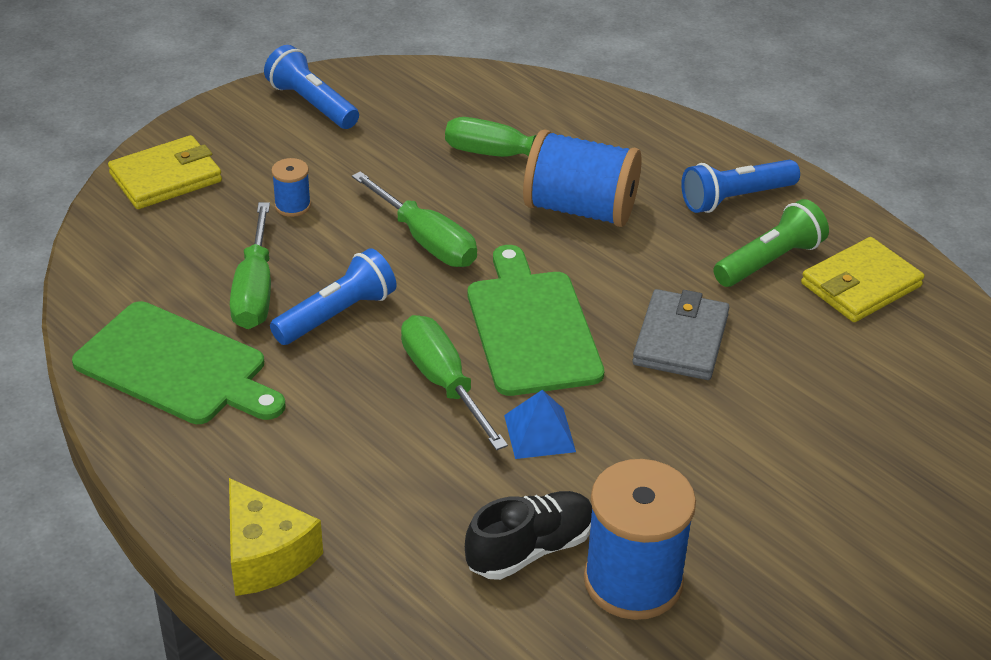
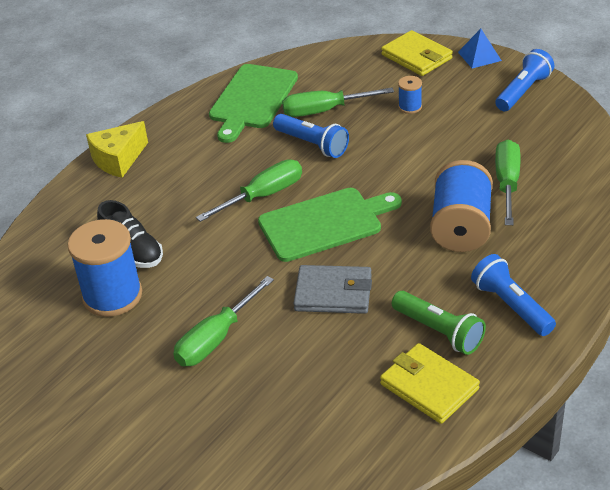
camera: 85 degrees right, 0 degrees up
green screwdriver [352,171,477,267] -> green screwdriver moved to [173,276,274,366]
blue pyramid [504,390,576,459] -> blue pyramid moved to [458,29,502,68]

